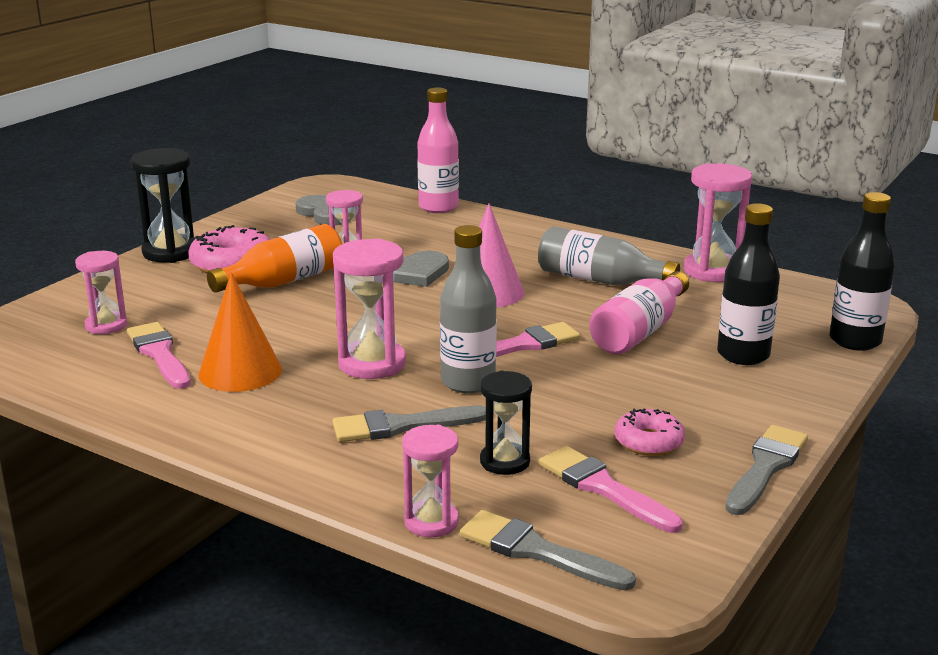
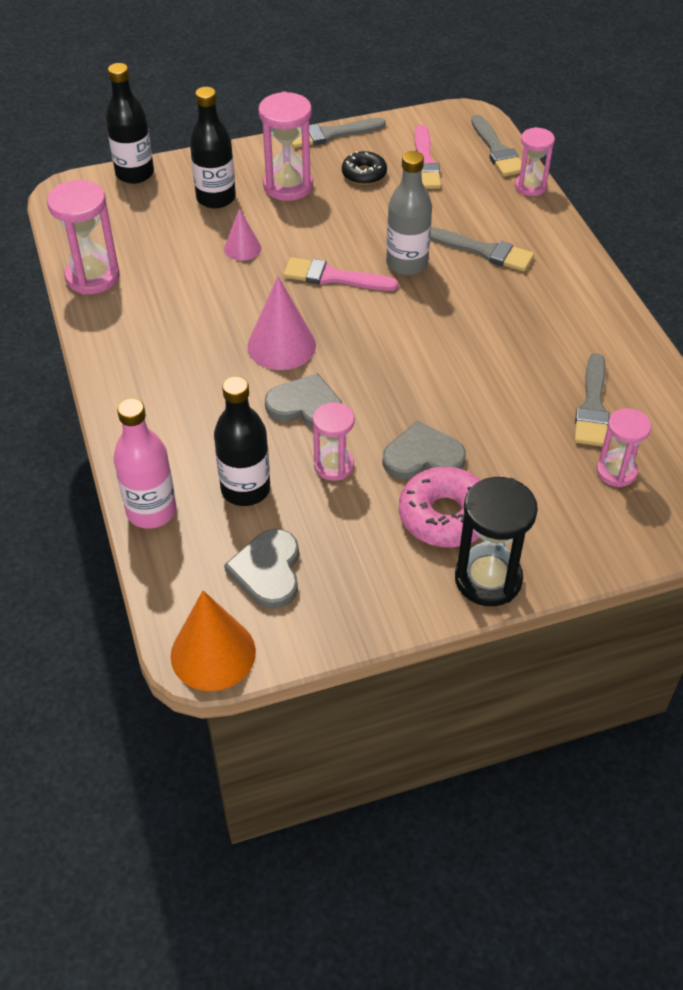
camera: 140 degrees left, 25 degrees up
pink brush [127,322,191,389] -> grey brush [574,353,610,447]
orange cone [198,273,282,392] -> orange cone moved to [171,590,256,691]
orange bottle [207,224,342,293] -> grey heart [382,420,466,480]
pink hourglass [333,238,406,379] -> pink hourglass moved to [259,92,313,201]
black hourglass [480,371,532,475] -> none
grey bottle [538,226,680,285] -> none
pink bottle [589,271,689,354] -> pink cone [224,208,261,261]
pink donut [615,408,685,456] -> black donut [342,151,387,185]
none -> black bottle [214,376,270,506]

